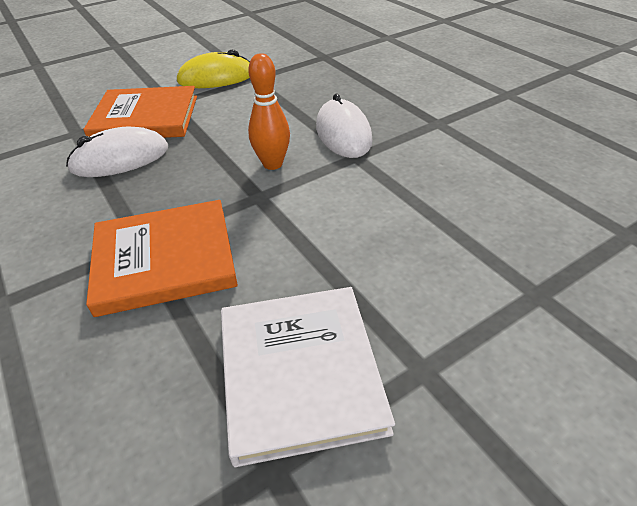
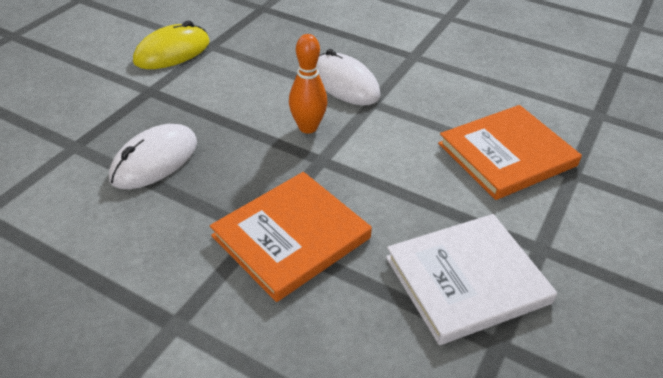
camera: 30 degrees left, 0 degrees up
orange book [83,86,197,138] -> orange book moved to [438,105,582,200]
white book [221,287,395,467] -> white book turned 75 degrees counterclockwise [386,214,557,345]

